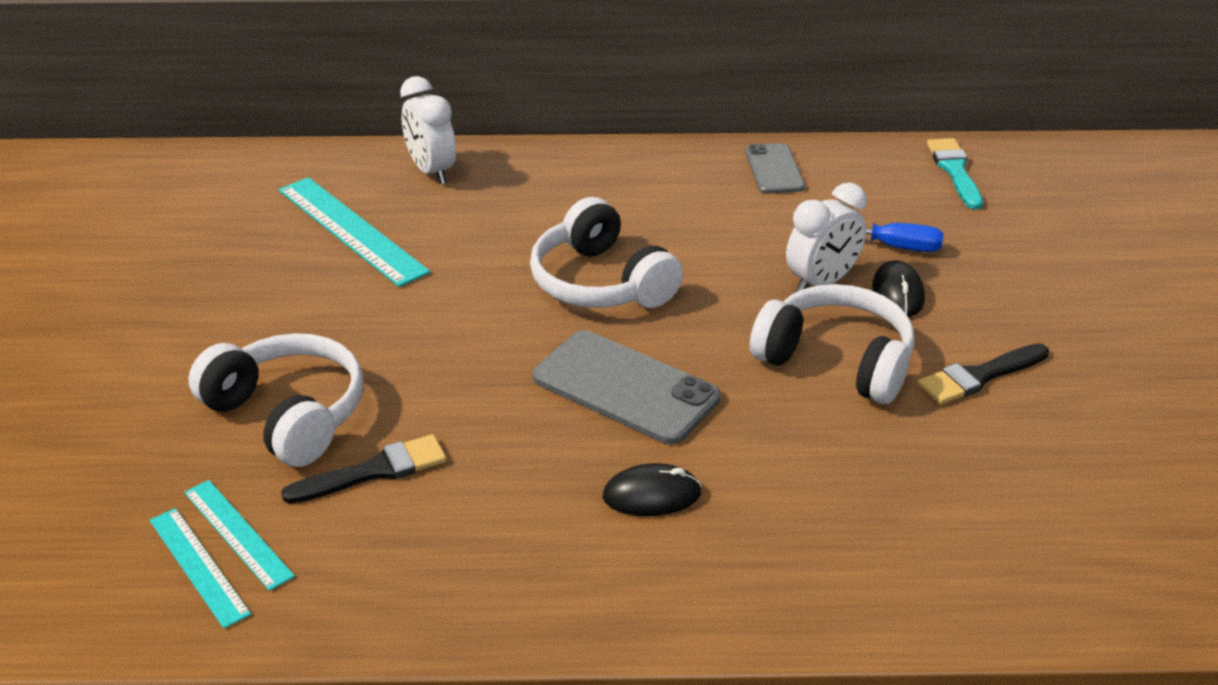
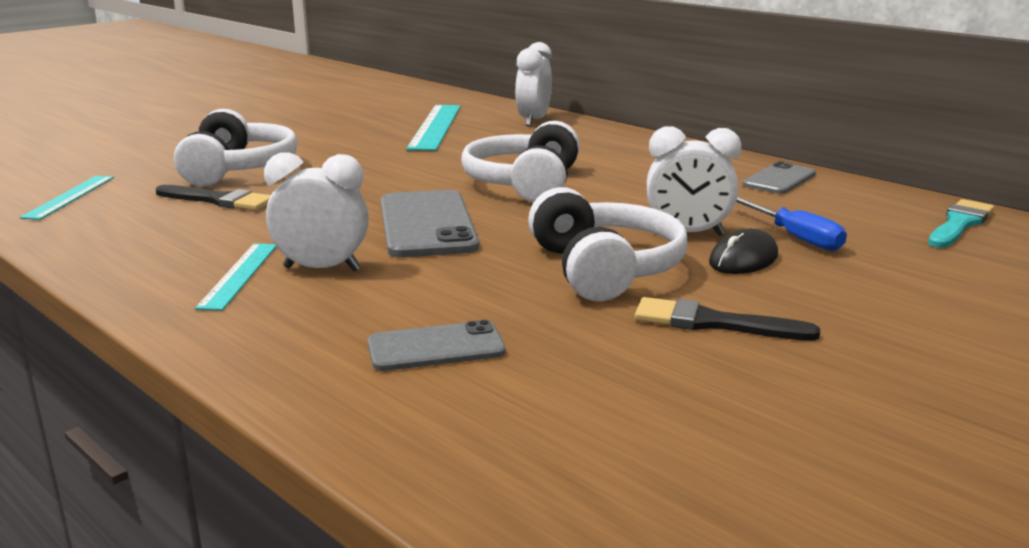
camera: 45 degrees right, 15 degrees down
turquoise ruler [184,480,295,591] -> turquoise ruler moved to [195,244,276,311]
black mouse [603,463,702,516] -> white clock [264,153,369,272]
none -> grey phone [367,320,506,371]

